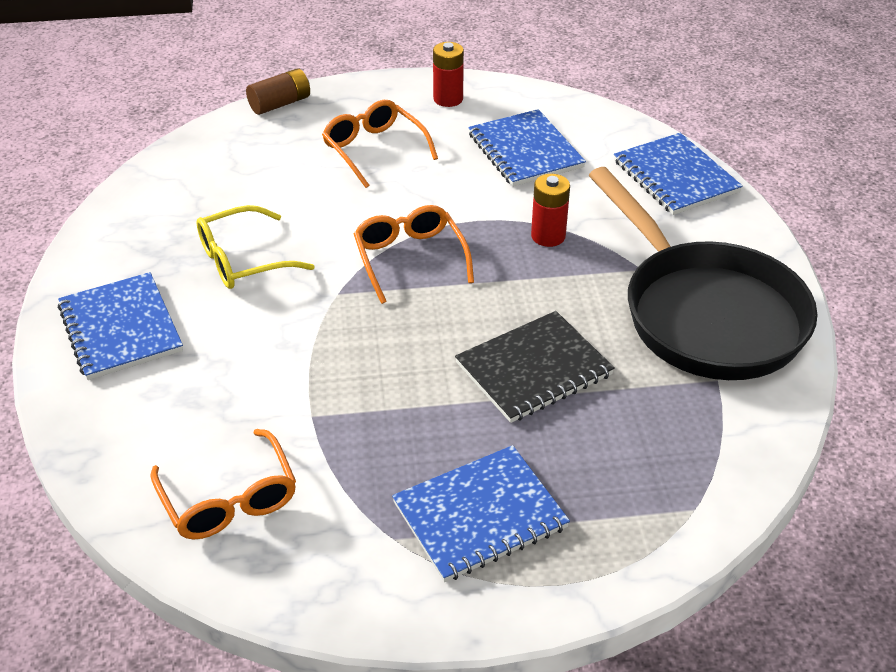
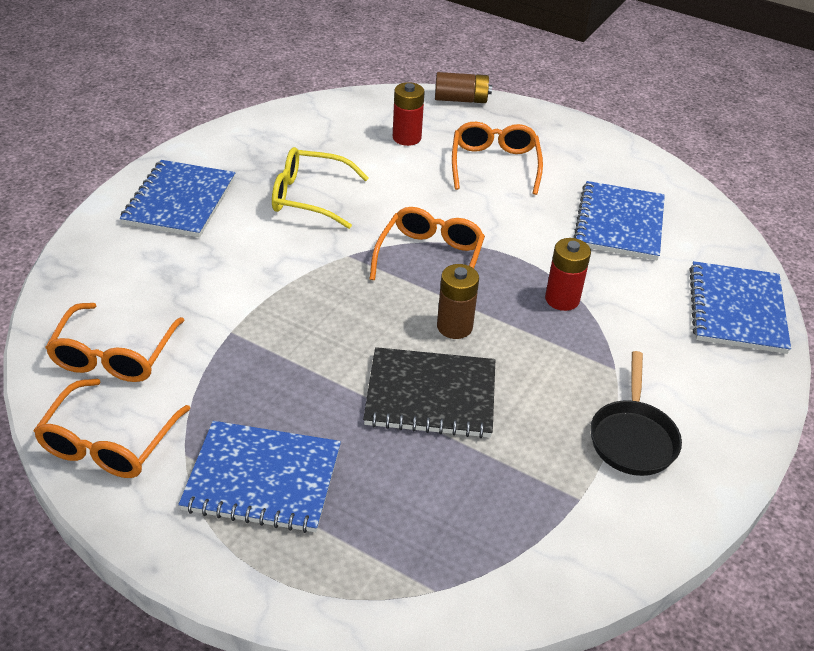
camera: 35 degrees right, 0 degrees up
red battery [433,42,464,107] -> red battery moved to [393,82,425,146]
black pan [589,167,818,380] -> black pan [590,351,682,476], size x0.46
none -> orange glasses [34,379,190,478]
none -> brown battery [437,264,479,339]

